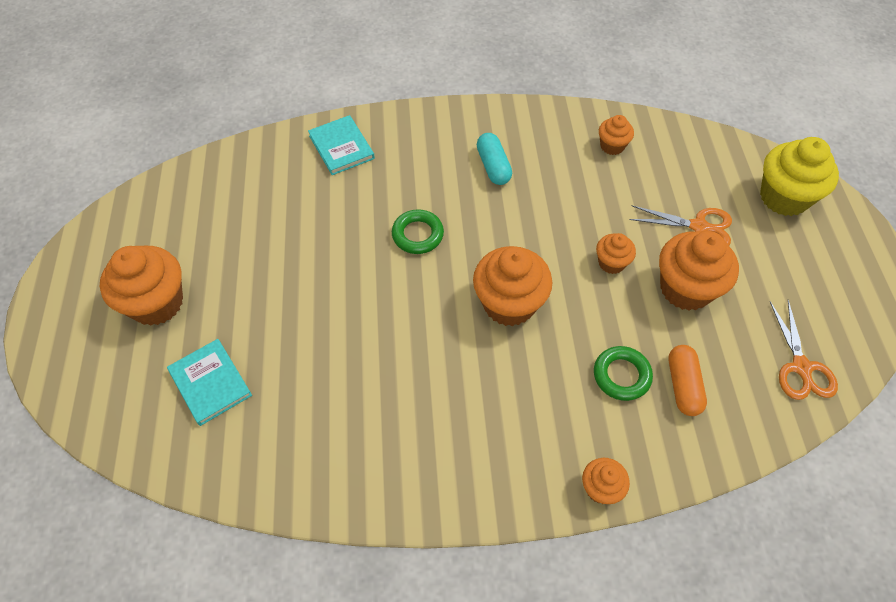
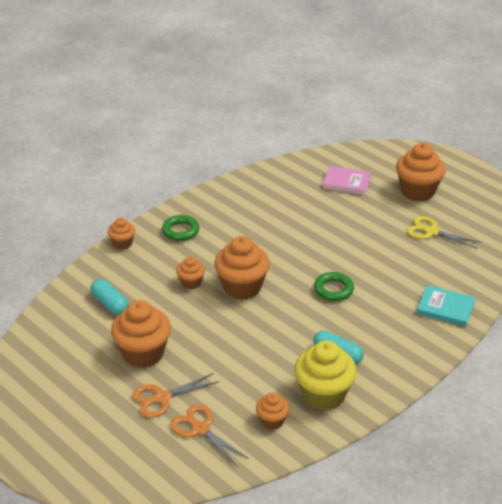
camera: 140 degrees right, 20 degrees down
turquoise book [167,339,252,426] -> pink book [322,166,371,196]
green ring [594,346,653,401] -> green ring moved to [162,215,199,241]
orange cupcake [596,233,636,274] -> orange cupcake moved to [176,256,205,289]
orange capsule [668,345,707,416] -> turquoise capsule [90,279,128,315]
yellow cupcake [760,137,839,216] -> yellow cupcake moved to [294,340,357,411]
orange scissors [770,300,838,400] -> orange scissors moved to [170,404,249,467]
none -> yellow scissors [407,216,482,249]

